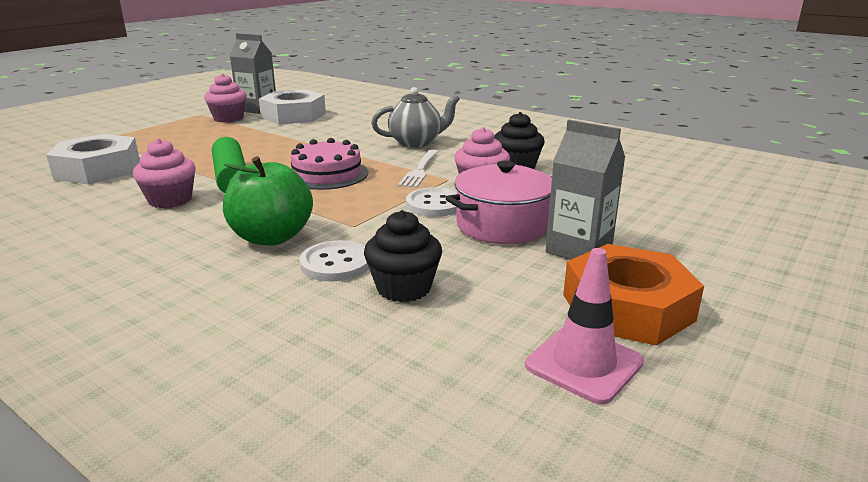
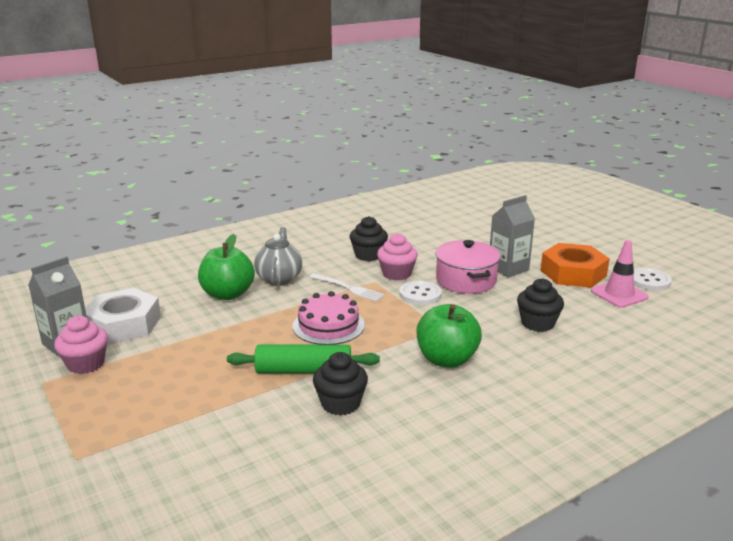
camera: 70 degrees left, 0 degrees up
white nut [46,134,140,184] -> none
pink cupcake [133,139,196,208] -> black cupcake [313,352,368,416]
white button [299,240,369,281] -> white button moved to [634,268,672,291]
none -> green apple [198,234,255,300]

